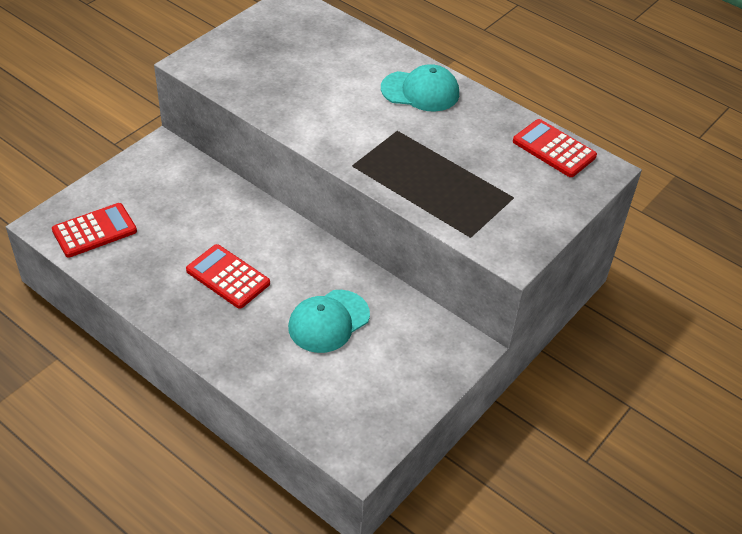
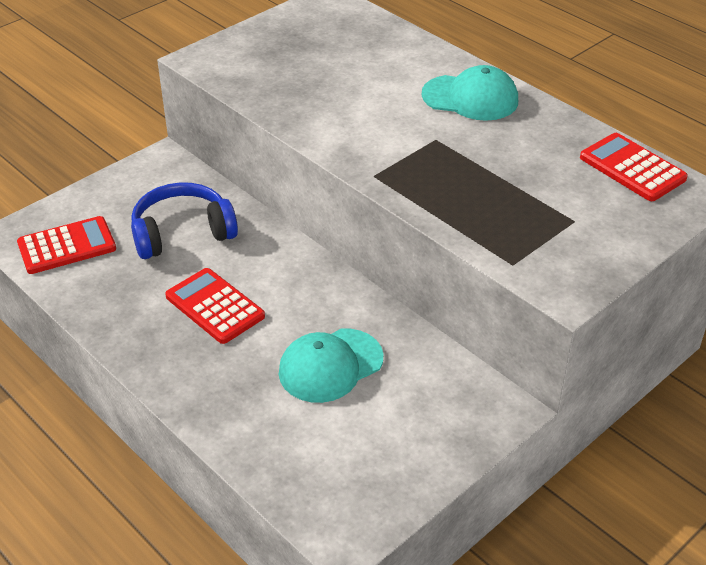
camera: 10 degrees right, 5 degrees down
none -> blue headphones [131,182,238,259]

